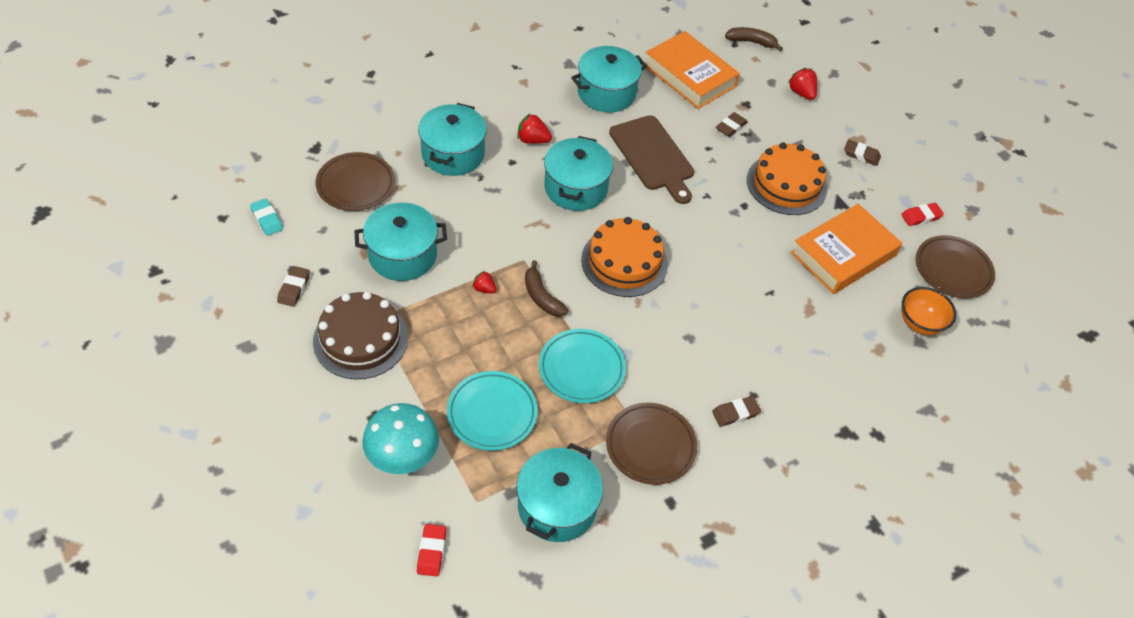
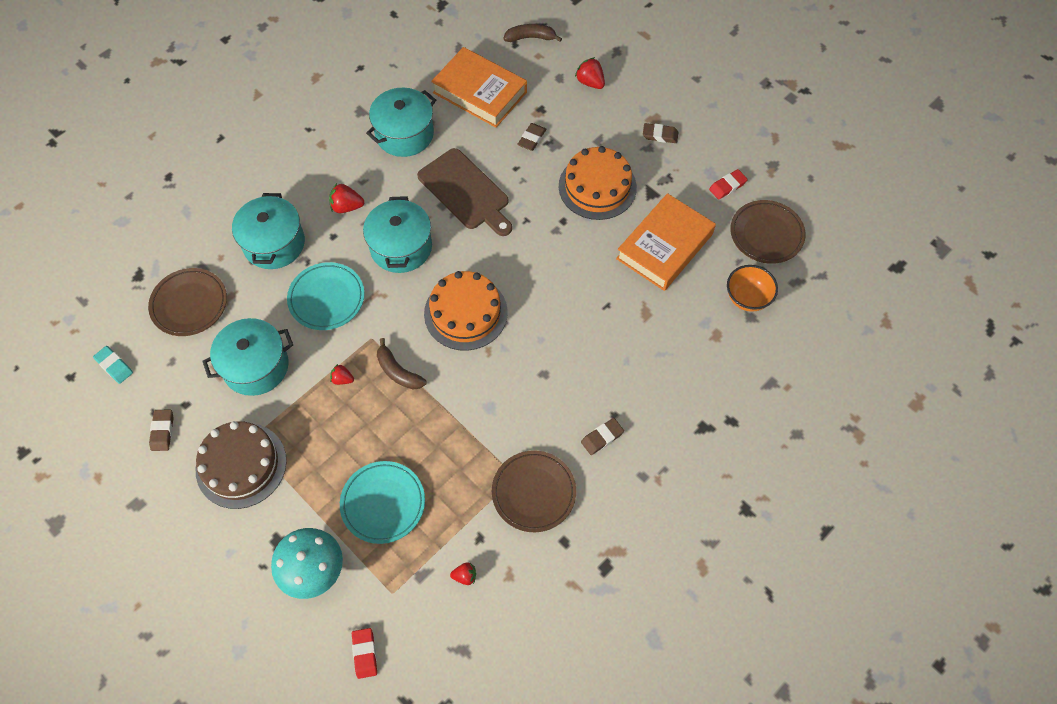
camera: 10 degrees left, 10 degrees up
turquoise pot [516,443,603,542] -> red strawberry [450,562,476,585]
turquoise plate [539,329,626,403] -> turquoise plate moved to [287,262,365,330]

